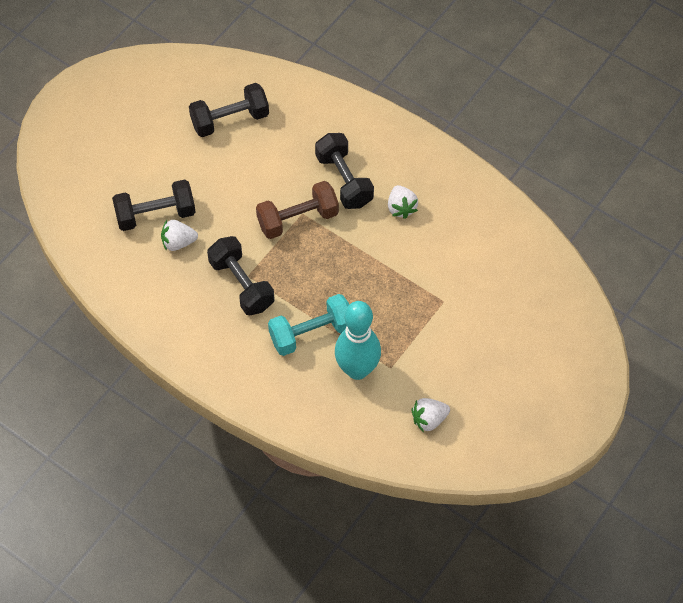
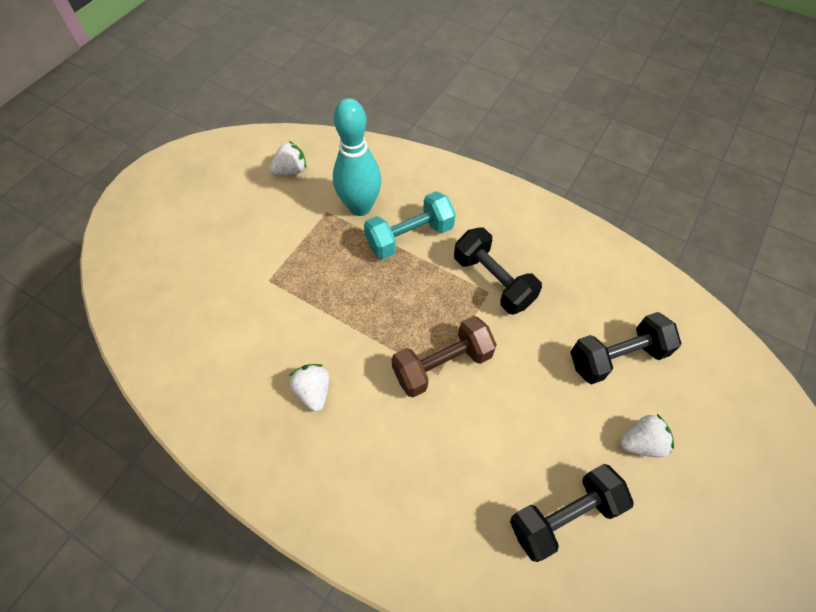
camera: 175 degrees right, 0 degrees up
white strawberry [161,220,198,251] -> white strawberry moved to [620,414,674,458]
black dumbbell [315,133,374,209] -> none

